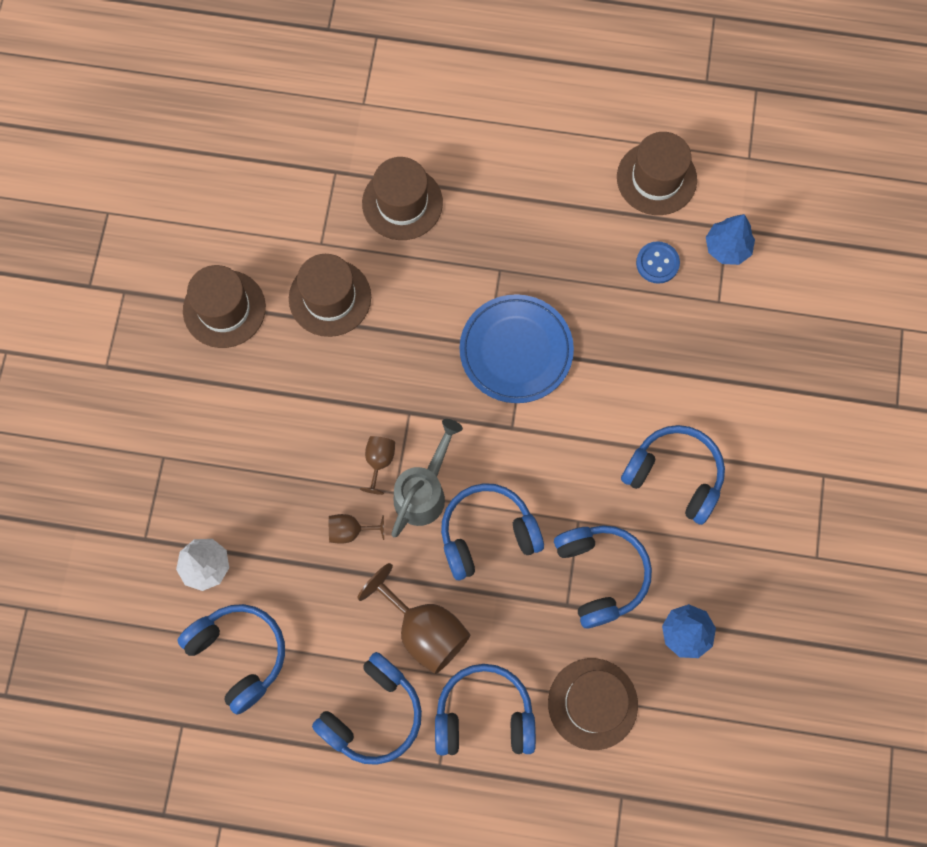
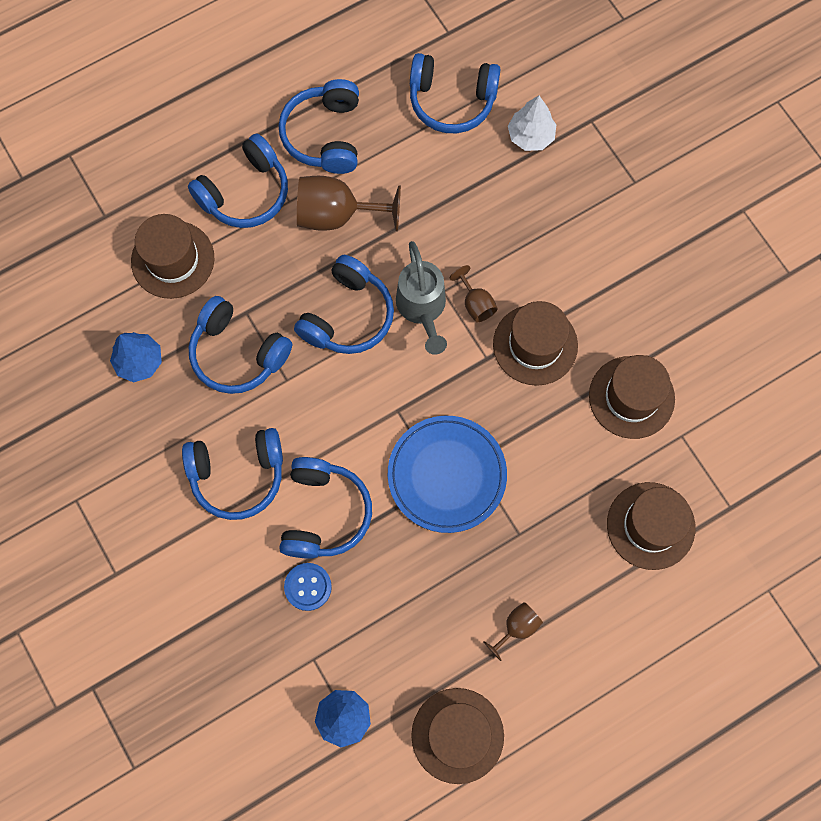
camera: 140 degrees right, 0 degrees up
brown hat [183,265,266,348] -> brown hat moved to [493,301,578,386]
brown goblet [329,514,384,544] -> brown goblet moved to [483,602,543,661]
blue button [636,241,680,284] -> blue button moved to [284,563,332,611]
none -> blue headphones [279,457,372,559]

